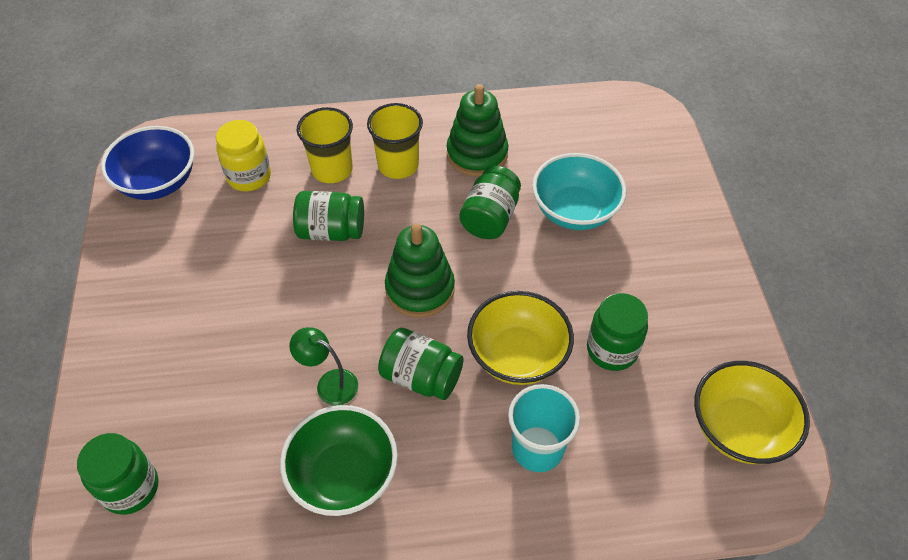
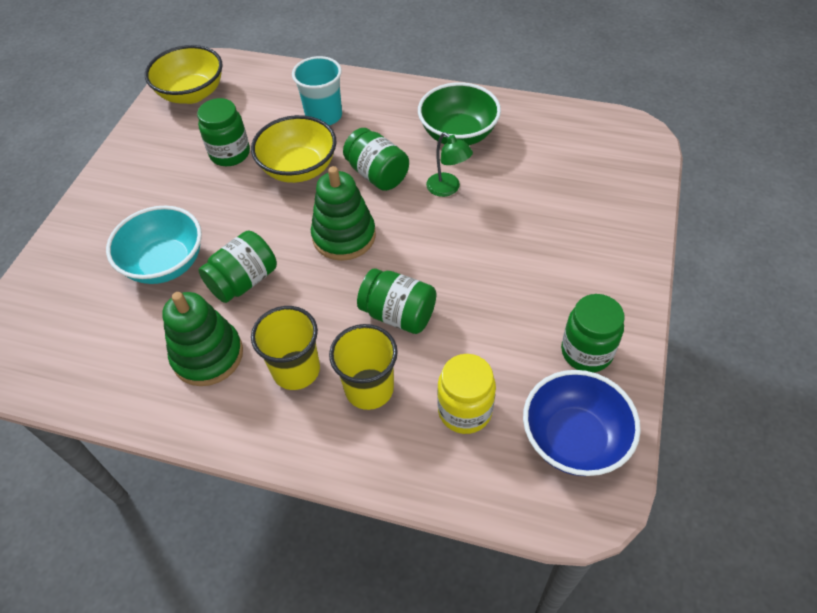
camera: 155 degrees left, 0 degrees up
green jar [77,433,158,515] -> green jar moved to [561,294,625,373]

